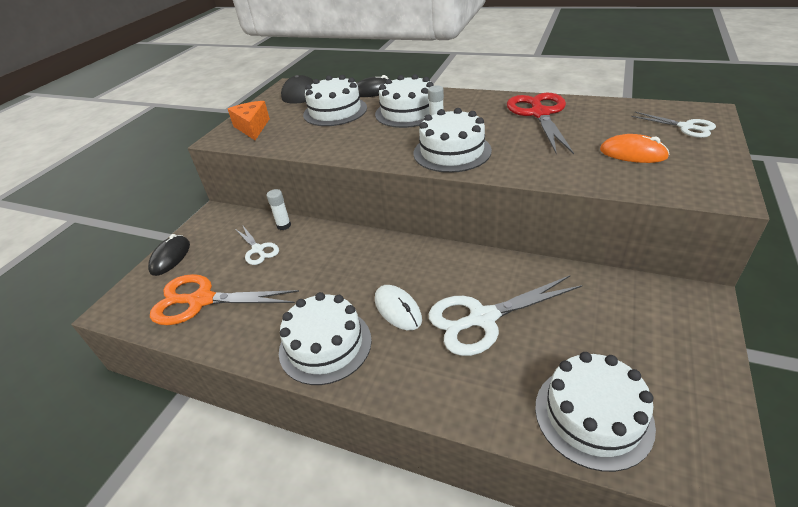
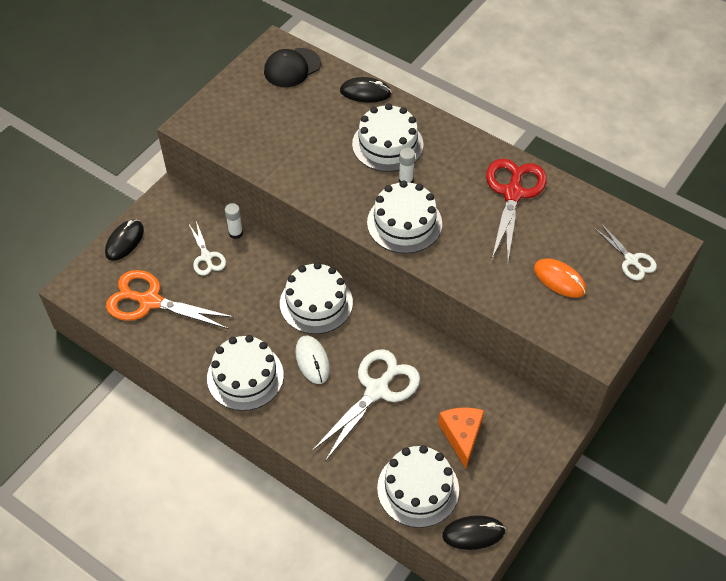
camera: 10 degrees right, 15 degrees up
orange cheese [228,101,270,140] -> orange cheese moved to [438,407,484,469]
white cake [303,75,367,126] -> white cake moved to [280,262,353,334]
white scissors [429,275,583,356] -> white scissors turned 135 degrees clockwise [312,349,420,461]
none -> black mouse [442,515,506,550]

